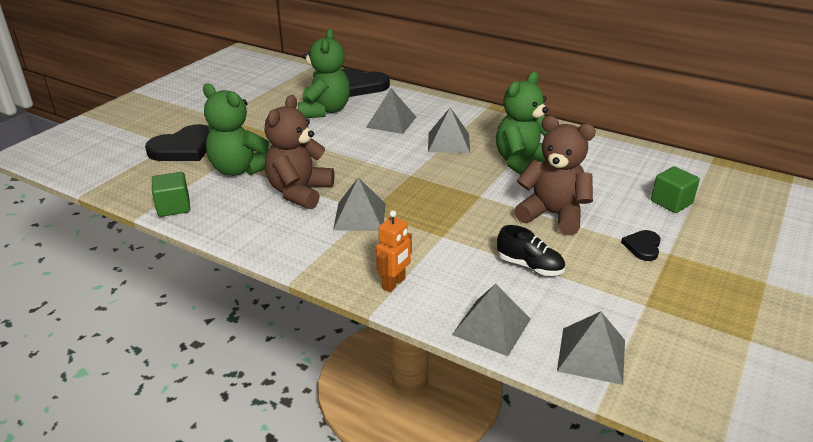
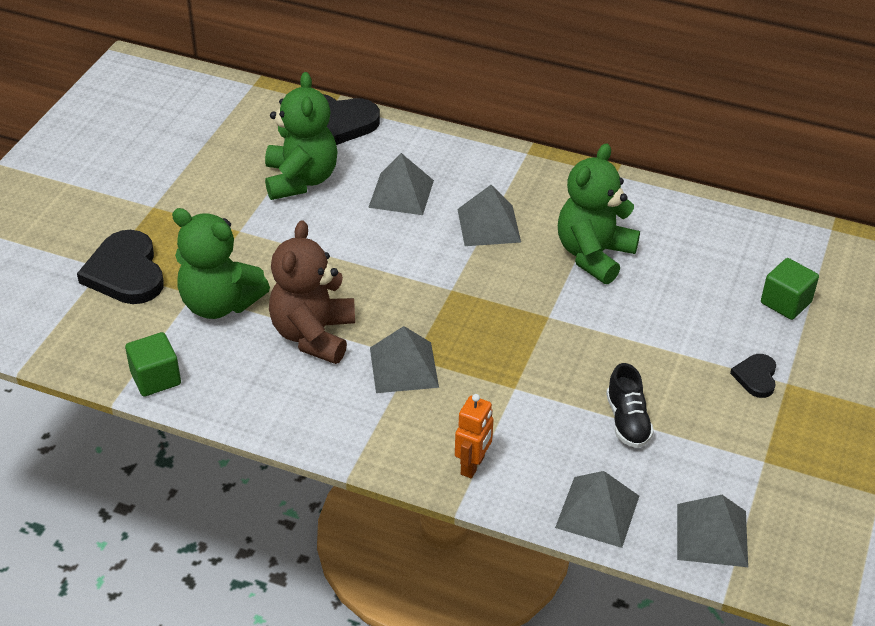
camera: 10 degrees left, 10 degrees up
black heart [145,124,210,161] -> black heart turned 120 degrees clockwise [77,230,164,304]
black shoe [497,225,565,276] -> black shoe turned 60 degrees clockwise [606,363,654,448]
brown teddy bear [514,116,596,235] -> none

